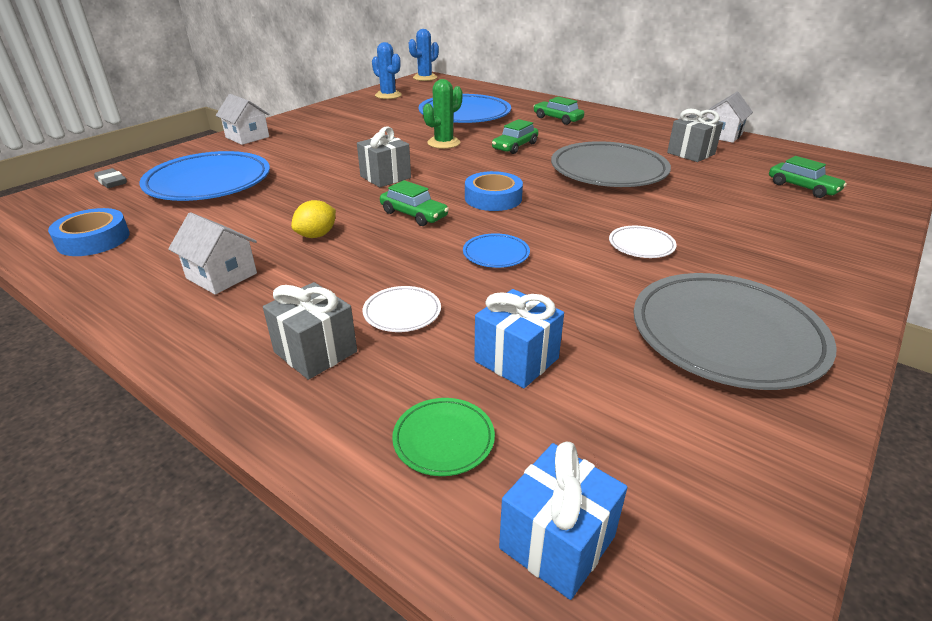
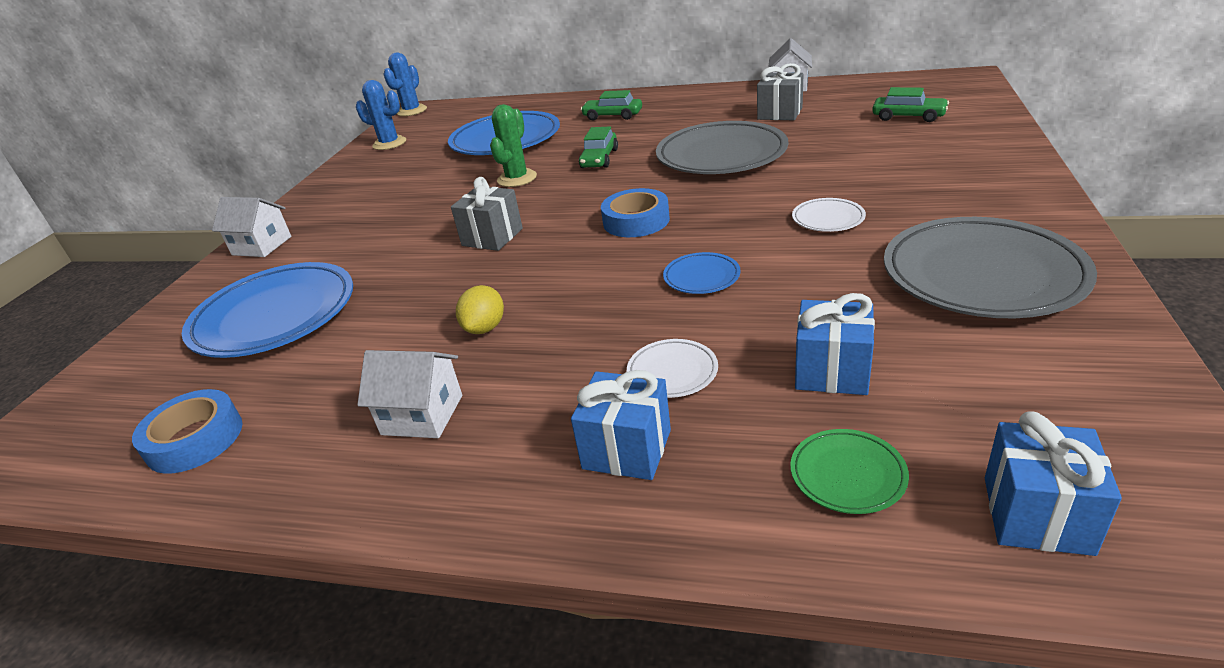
camera: 20 degrees left, 0 degrees up
grey eraser [94,168,127,188] -> none
grey gift [263,282,357,380] -> blue gift [571,370,671,480]
green car [380,180,449,226] -> none

